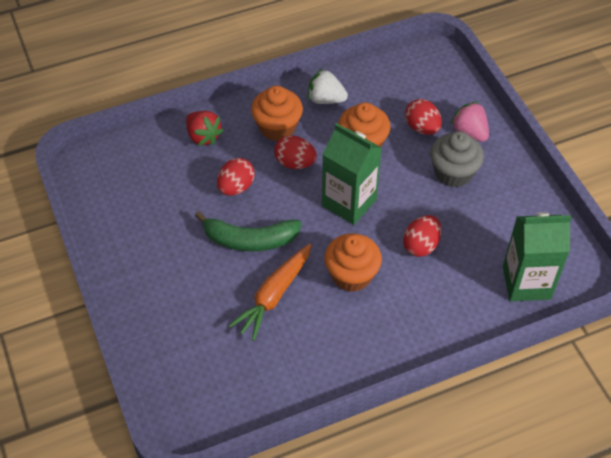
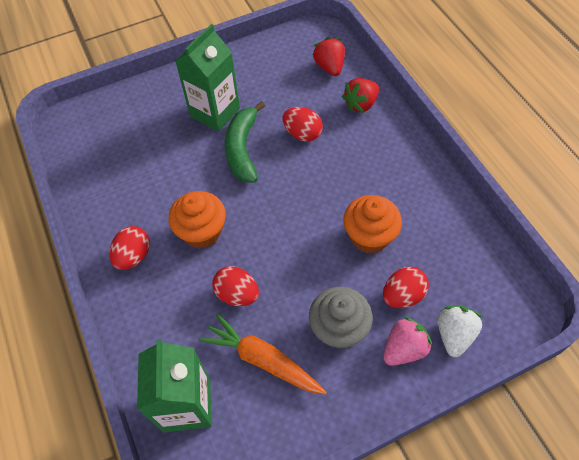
camera: 90 degrees right, 5 degrees up
orange carrot [229,244,311,341] -> orange carrot moved to [199,313,326,394]
orange cupcake [251,86,303,141] -> none
red egg [274,136,317,169] -> red egg moved to [110,226,150,270]
white strawberry [308,69,348,104] -> white strawberry moved to [438,306,483,357]
green carton [322,123,382,225] -> green carton moved to [175,24,240,131]
none -> red strawberry [313,37,345,76]

